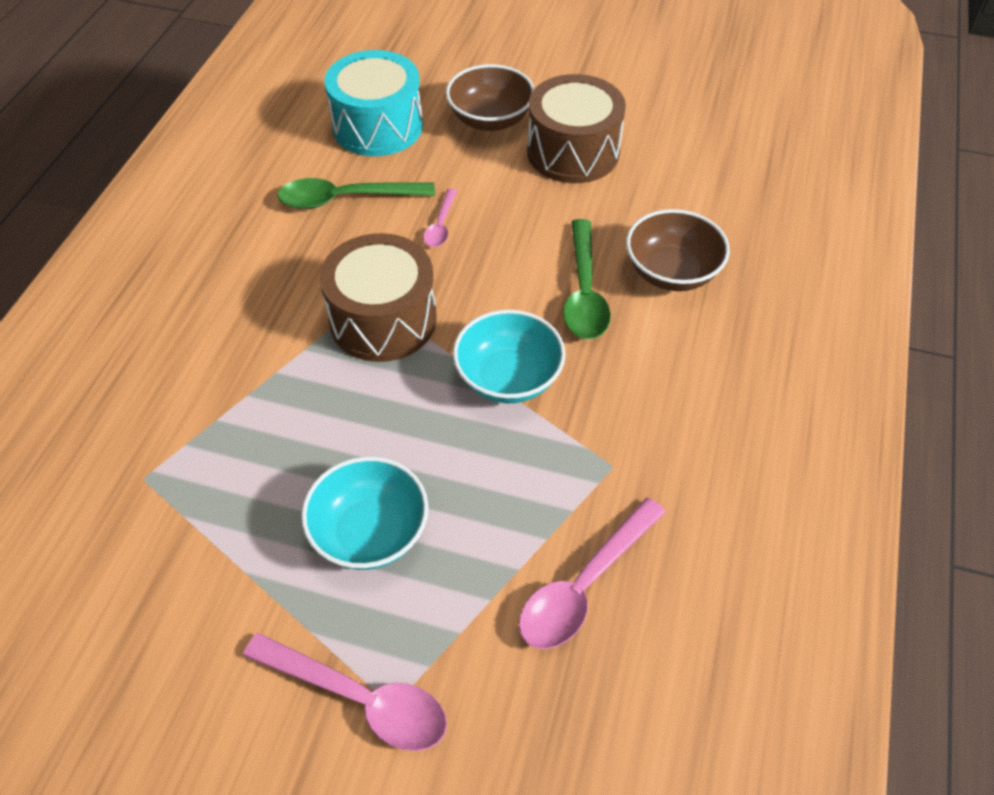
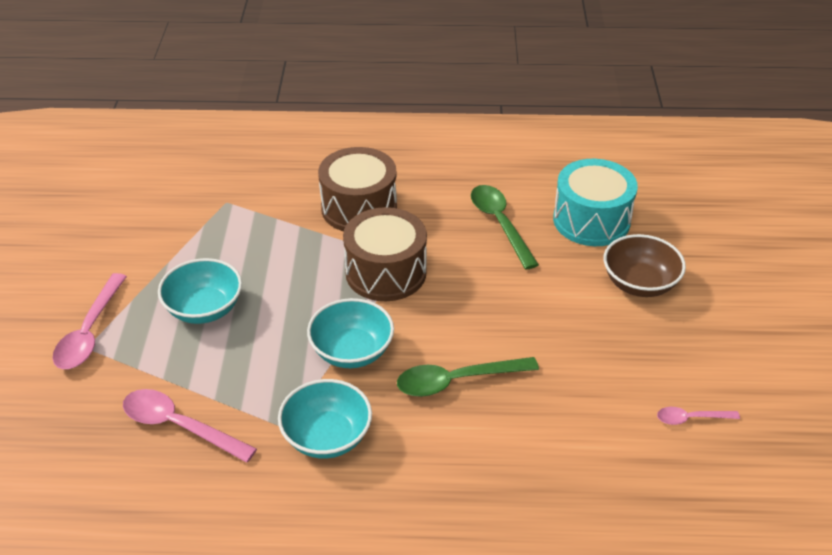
camera: 75 degrees right, 10 degrees down
pink spoon [423,189,457,247] -> pink spoon moved to [657,407,740,425]
brown drum [527,74,626,183] -> brown drum moved to [318,147,397,231]
brown bowl [626,209,730,291] -> none
none -> turquoise bowl [278,379,372,459]

